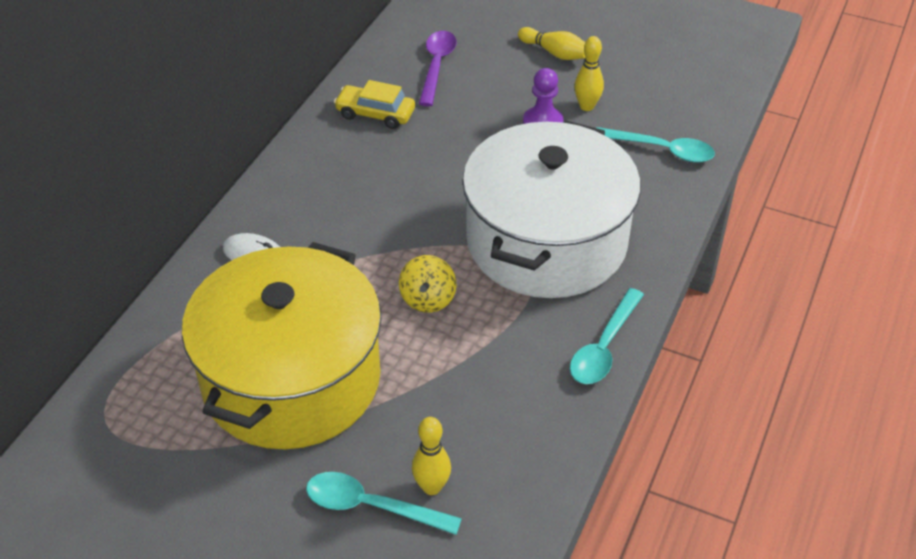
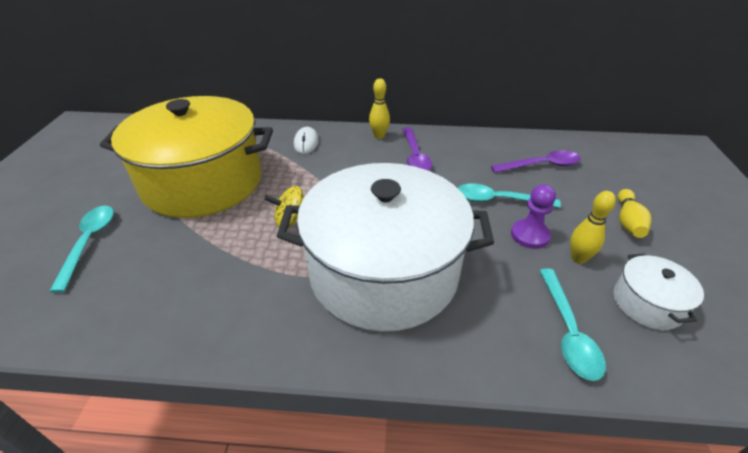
camera: 70 degrees right, 5 degrees down
yellow car [334,80,415,129] -> none
yellow bowling pin [412,417,451,495] -> yellow bowling pin moved to [369,78,390,139]
turquoise spoon [570,288,644,384] -> turquoise spoon moved to [458,183,561,208]
none -> purple spoon [402,127,432,171]
none -> white pot [614,253,704,330]

